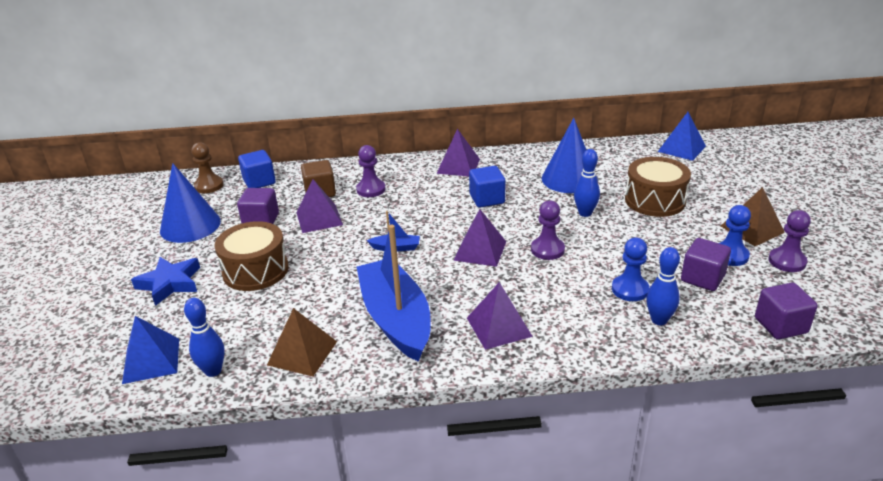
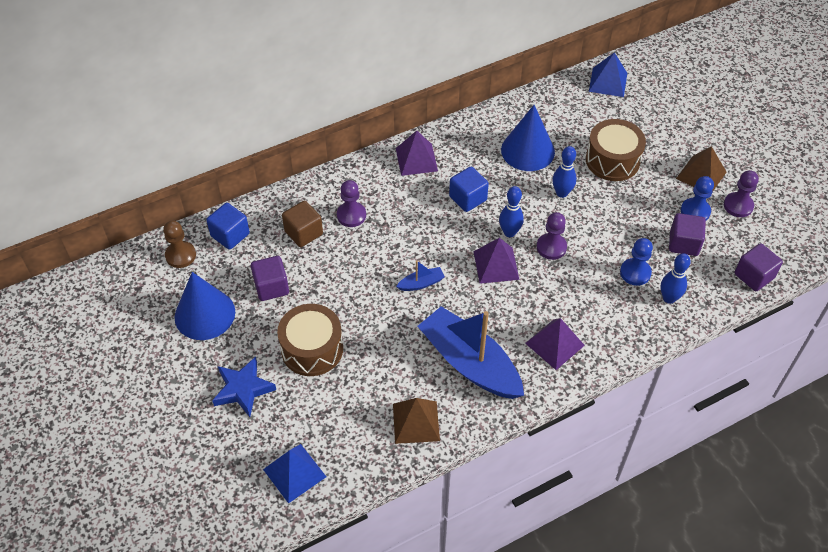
camera: 25 degrees left, 20 degrees up
blue bowling pin [184,298,225,377] -> blue bowling pin moved to [499,186,524,237]
purple pyramid [296,179,343,233] -> none

